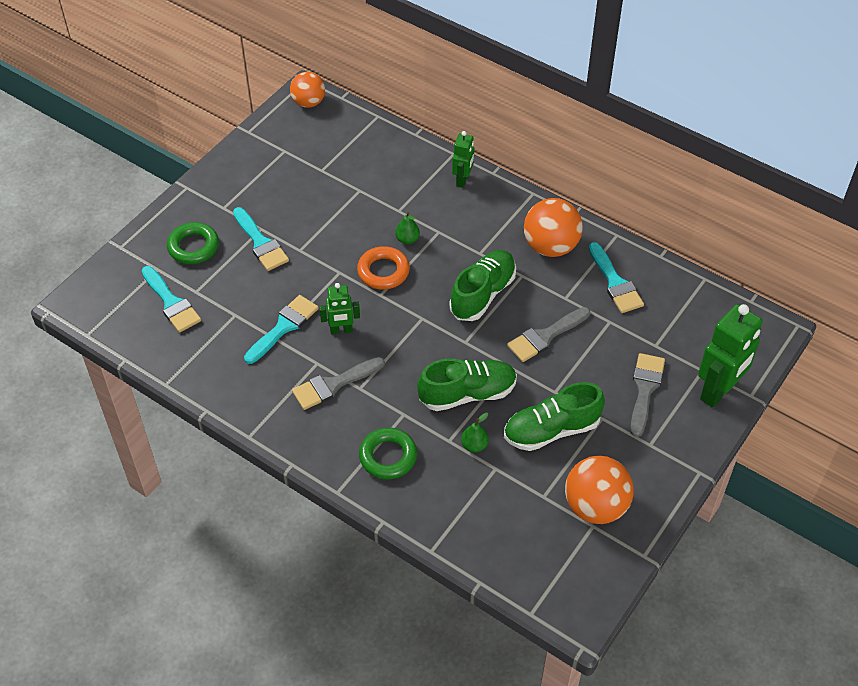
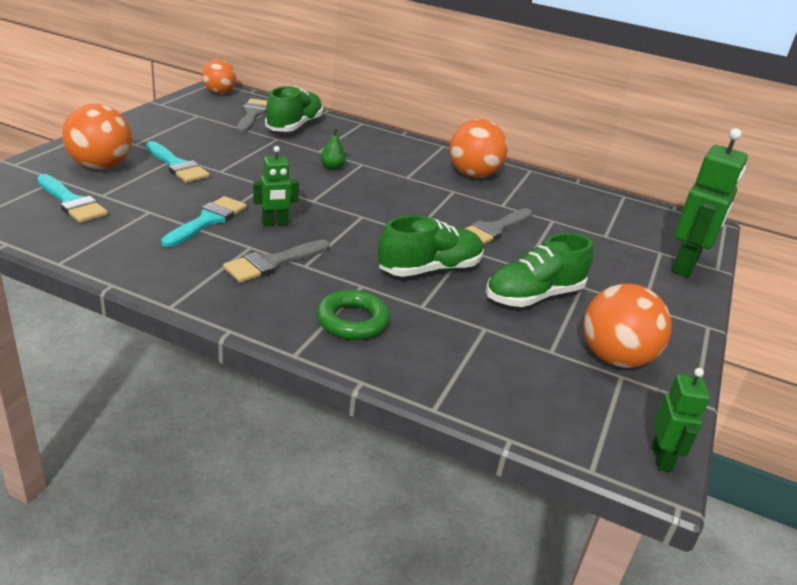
camera: 15 degrees left, 20 degrees down
green ring [167,222,219,264] -> orange ball [62,104,132,170]
orange ring [357,246,410,289] -> none
green shoe [450,250,516,321] -> green shoe moved to [265,86,323,132]
green robot [452,131,474,188] -> green robot moved to [652,368,710,472]
green pear [461,413,489,452] -> none
turquoise brush [589,242,644,313] -> none
grey brush [630,353,665,437] -> grey brush moved to [237,98,267,133]

